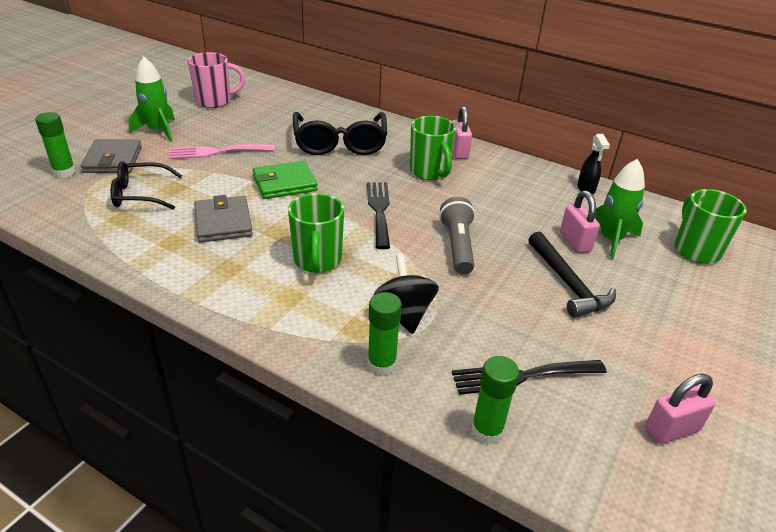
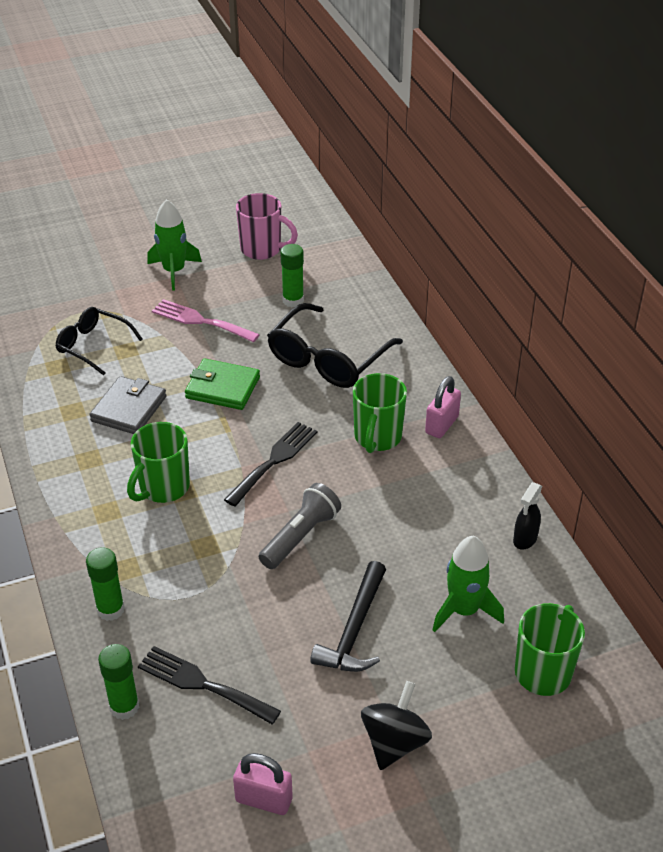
camera: 40 degrees right, 5 degrees up
green glue stick [35,112,76,178] -> green glue stick moved to [281,244,304,307]
grey wallet [81,139,142,173] -> none
black spinning top [373,254,439,334] -> black spinning top moved to [361,681,432,770]
pink padlock [560,191,600,253] -> none

